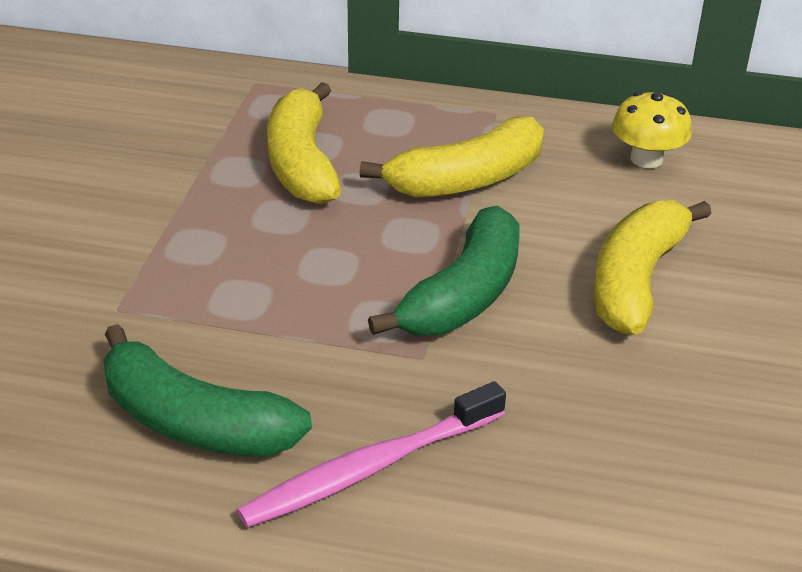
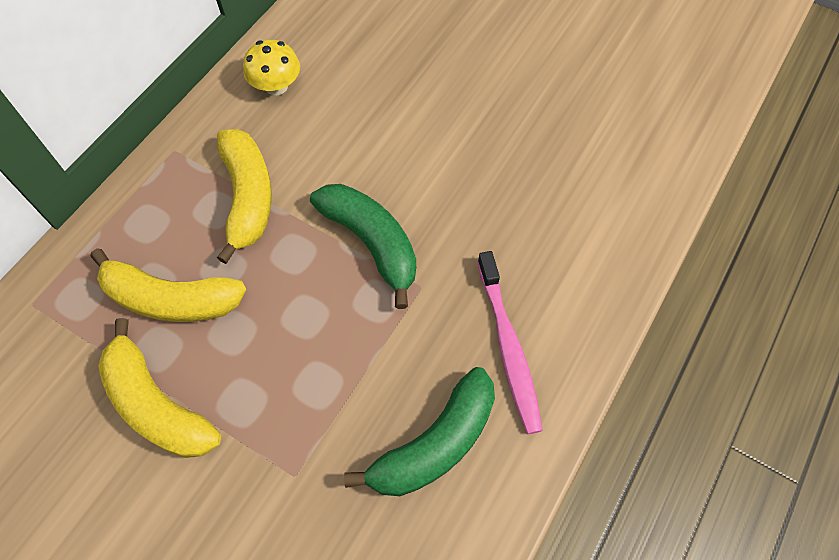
camera: 70 degrees left, 25 degrees up
yellow banana [594,200,712,335] -> yellow banana moved to [98,318,221,458]

